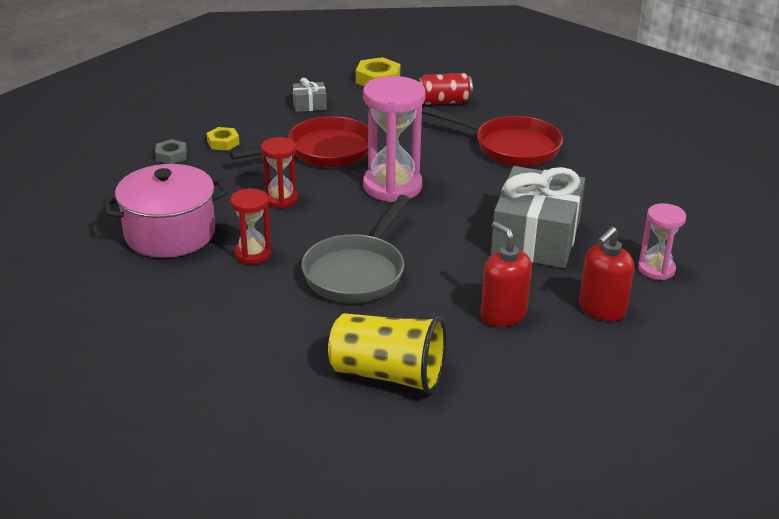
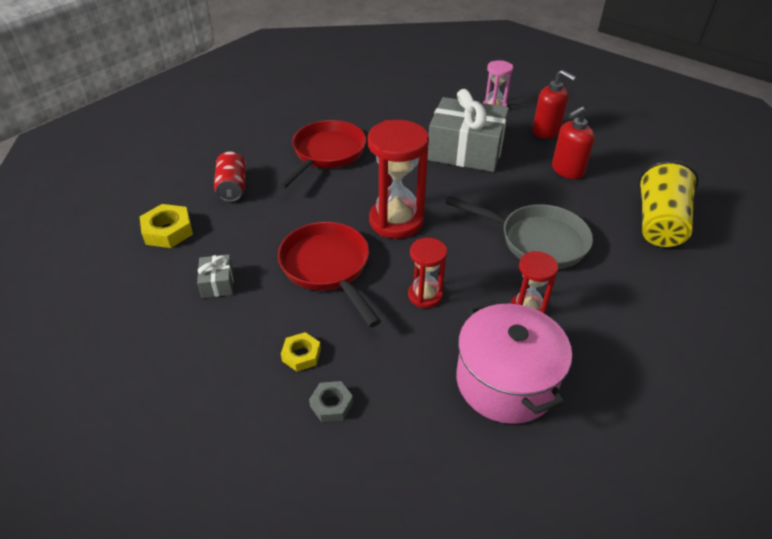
camera: 90 degrees left, 10 degrees up
pink hourglass [363,76,426,203] -> red hourglass [368,120,429,239]

